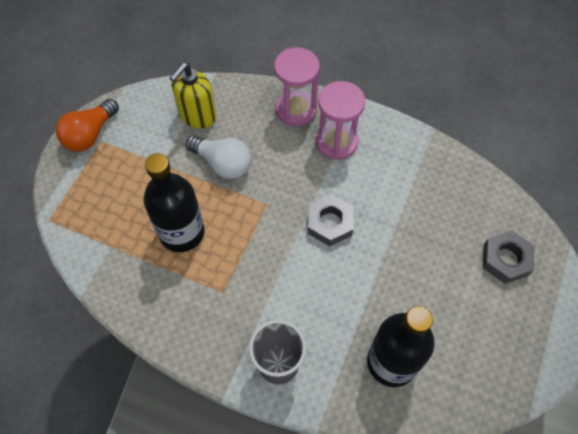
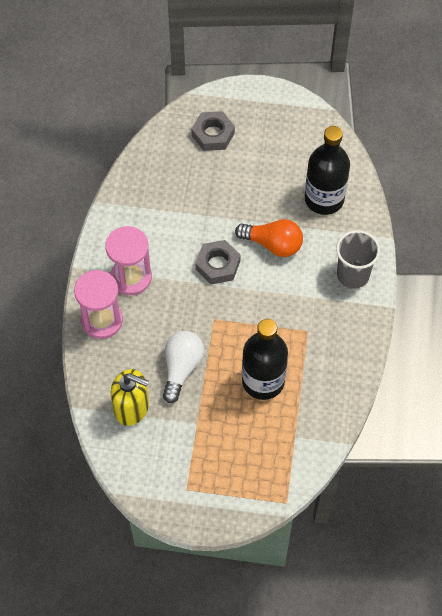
camera: 105 degrees left, 0 degrees up
orange light bulb [56,99,119,151] -> orange light bulb moved to [235,219,303,257]

